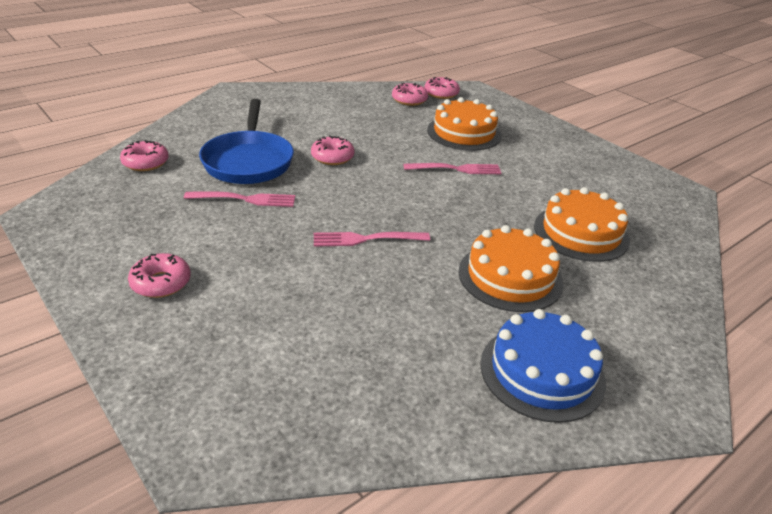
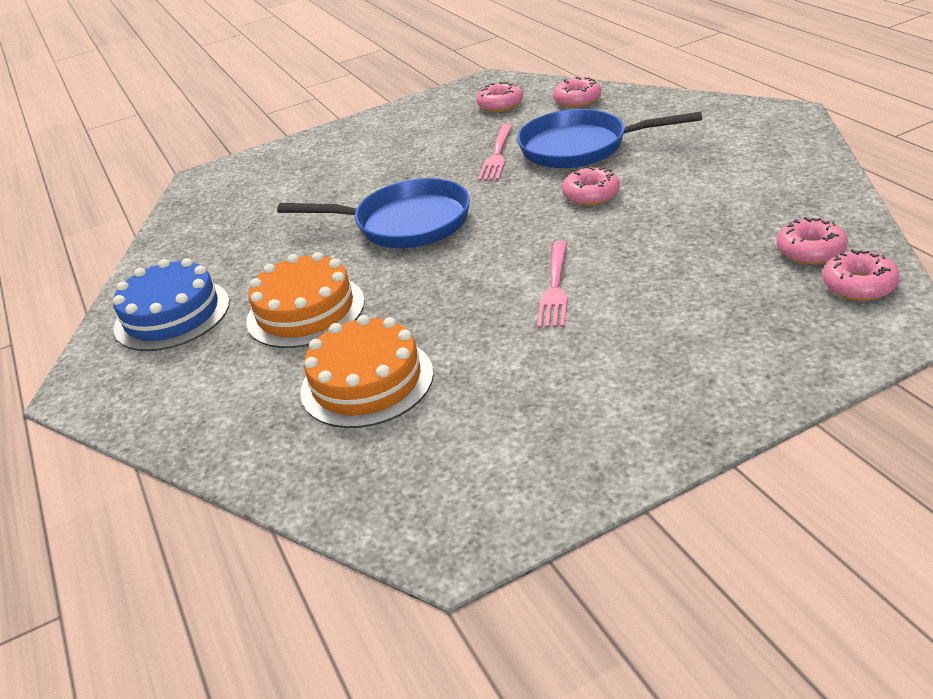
camera: 110 degrees right, 0 degrees up
pink donut [128,253,191,298] -> pink donut moved to [477,81,523,112]
pink fork [314,232,430,246] -> blue pan [277,178,470,248]
orange cake [427,97,502,151] -> none

